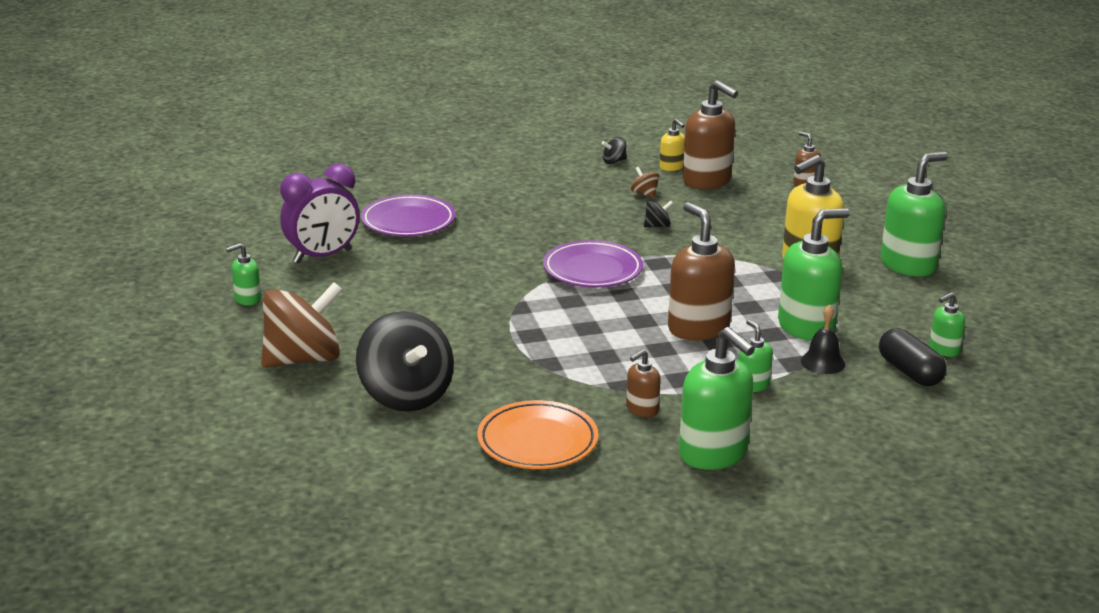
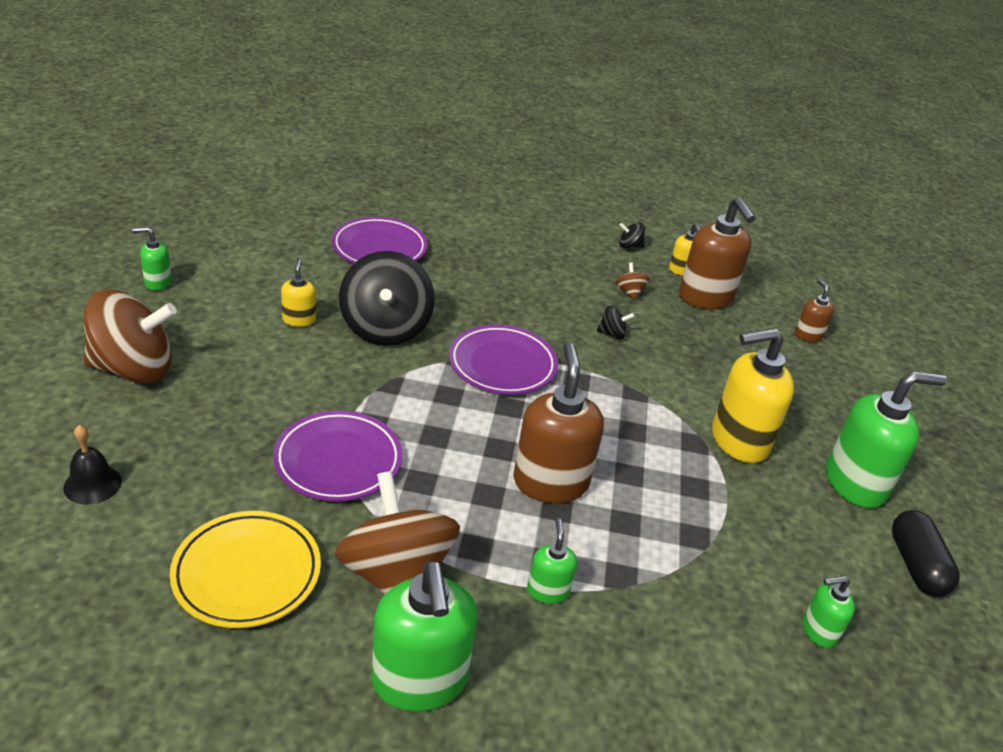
camera: 20 degrees right, 10 degrees up
purple clock [280,164,360,263] -> none
black spinning top [356,311,454,412] -> black spinning top moved to [339,251,435,346]
orange plate [477,400,599,469] -> yellow plate [170,511,321,628]
brown soap dispenser [626,349,661,417] -> brown spinning top [335,471,460,594]
green soap dispenser [778,208,850,341] -> none
black bell [801,304,845,374] -> black bell moved to [64,425,122,504]
black capsule [879,328,947,386] -> black capsule moved to [892,510,960,597]
none -> purple plate [273,410,402,501]
none -> yellow soap dispenser [281,258,316,327]

